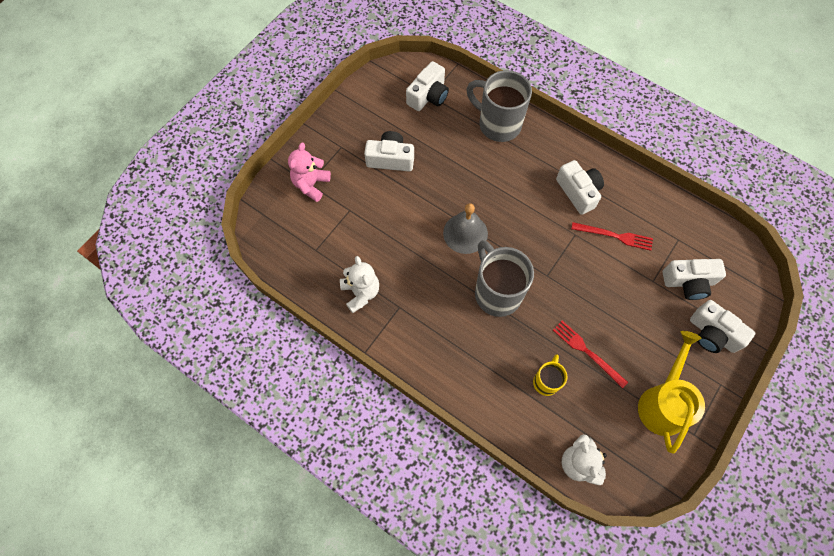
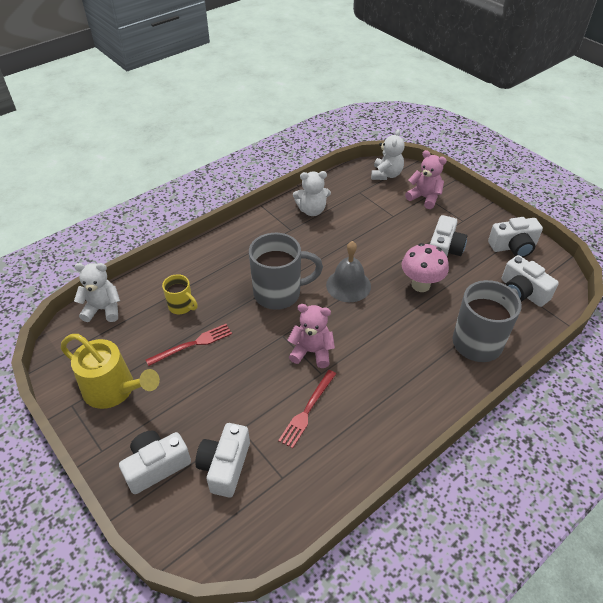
camera: 105 degrees right, 20 degrees down
white camera [556,160,604,215] -> white camera moved to [488,217,543,257]
none -> pink teddy bear [288,304,335,368]
none -> white teddy bear [371,129,405,180]
none -> pink mushroom [401,243,449,292]

